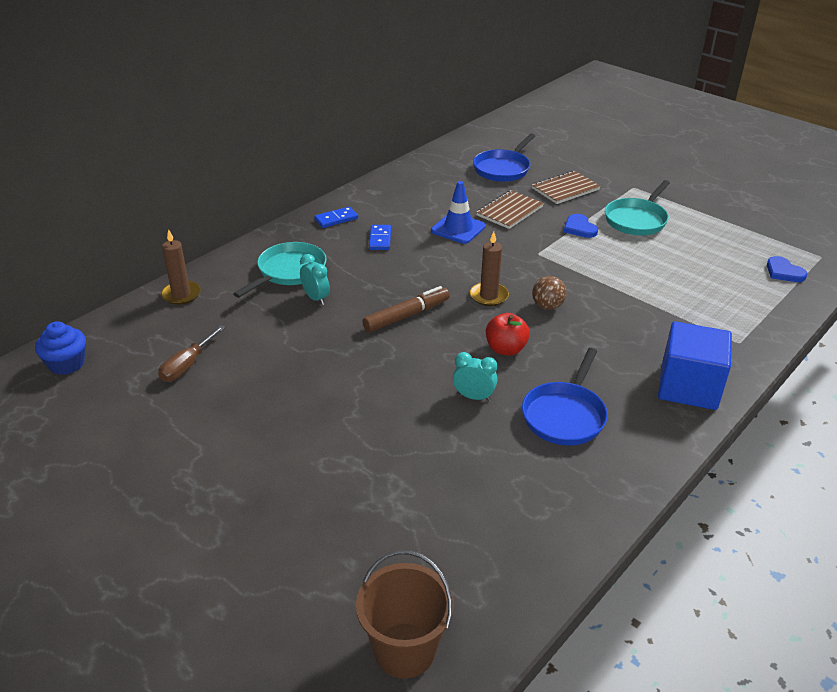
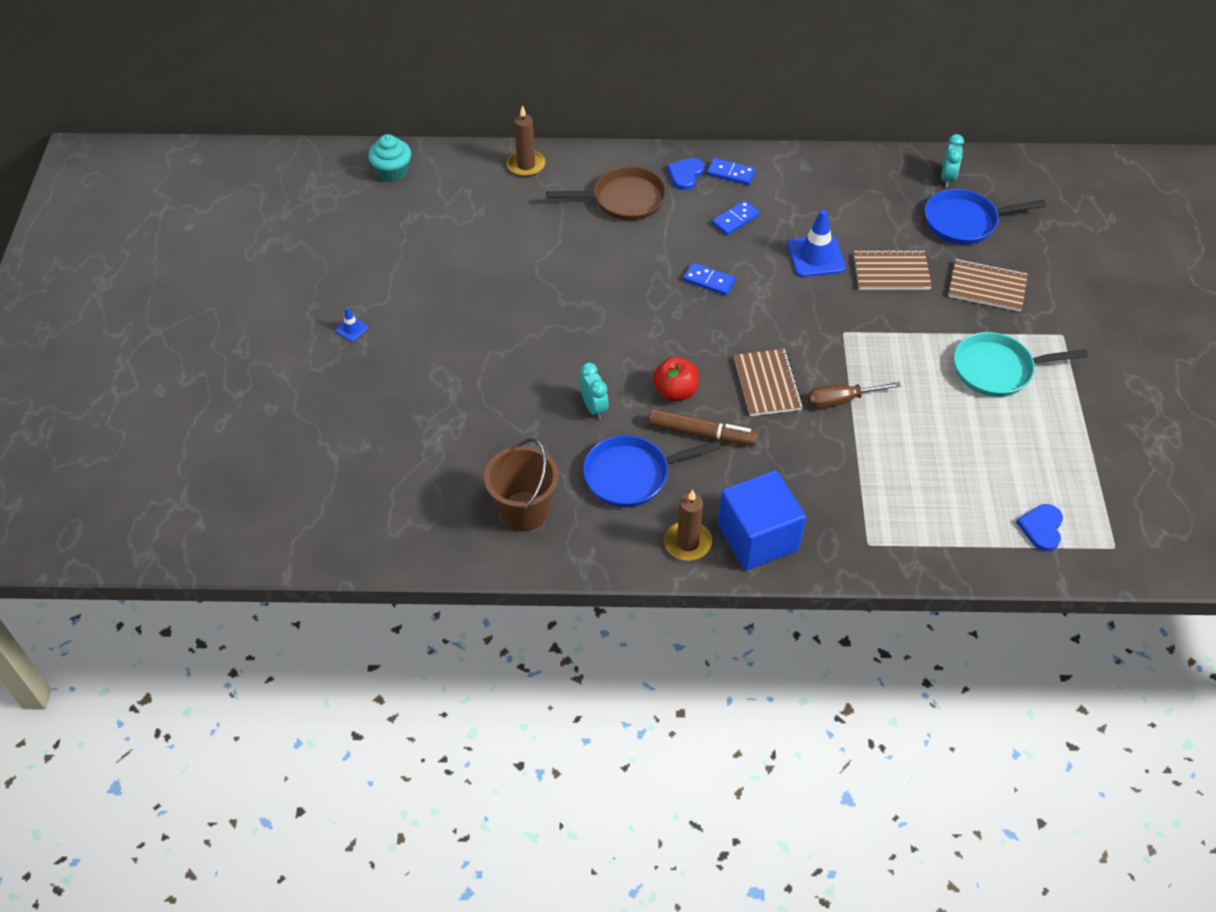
camera: 50 degrees right, 15 degrees up
blue cupcake [35,321,86,375] -> turquoise cupcake [368,134,411,182]
brown screwdriver [158,325,225,382] -> brown screwdriver moved to [807,382,901,409]
turquoise pan [233,242,327,298] -> brown pan [546,166,666,221]
turquoise clock [300,254,330,305] -> turquoise clock moved to [941,134,964,187]
brown bucket [356,550,454,679] -> brown bucket moved to [484,438,559,531]
brown marker [363,286,450,332] -> brown marker moved to [649,409,758,446]
brown candle [470,232,509,306] -> brown candle moved to [664,490,712,561]
brown ball [532,276,566,310] -> brown notebook [734,349,803,416]
blue heart [564,214,598,238] -> blue heart moved to [667,158,705,190]
none -> blue traffic cone [335,307,368,341]
none -> blue domino [683,263,736,296]

